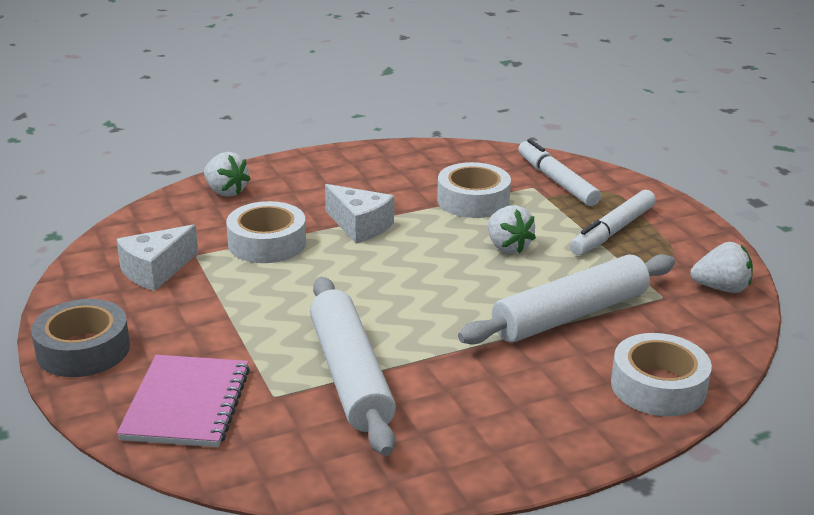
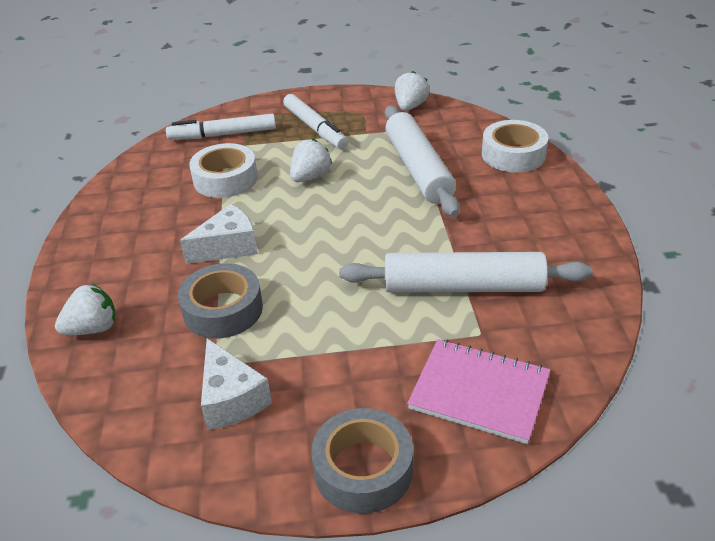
camera: 70 degrees left, 10 degrees up
white tape [226,201,306,263] -> grey tape [178,263,263,339]
white strawberry [488,205,536,253] -> white strawberry turned 45 degrees counterclockwise [290,139,332,182]

